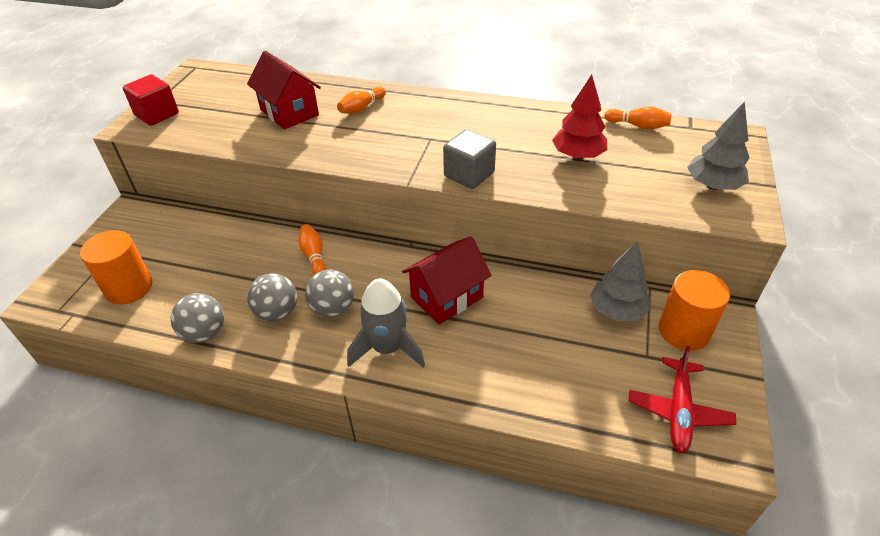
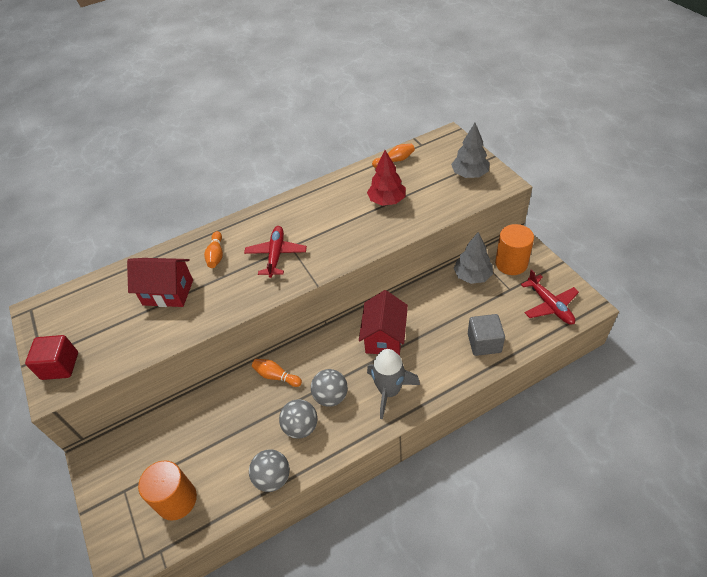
camera: 40 degrees left, 5 degrees up
grey cube [443,129,496,189] -> grey cube moved to [468,314,505,356]
none -> red plane [244,226,307,278]

